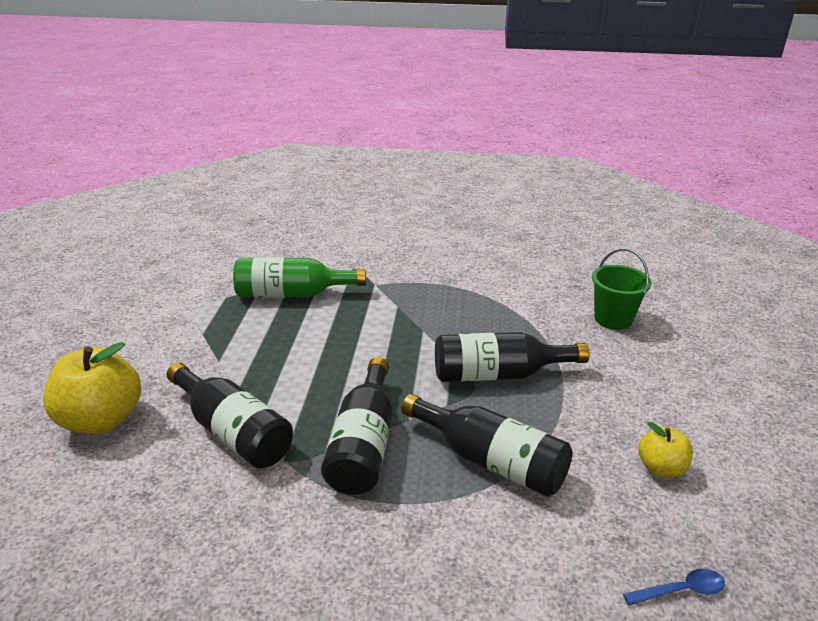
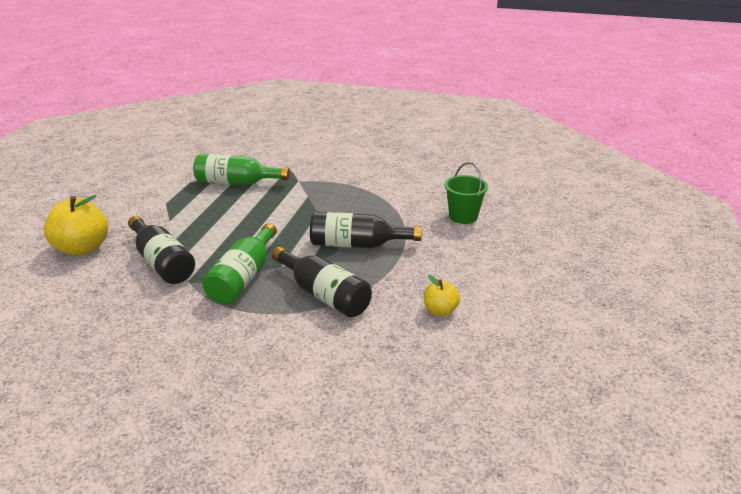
camera: 10 degrees right, 0 degrees up
black bottle [321,357,393,495] -> green bottle [202,223,277,304]
blue spoon [623,569,725,605] -> none

